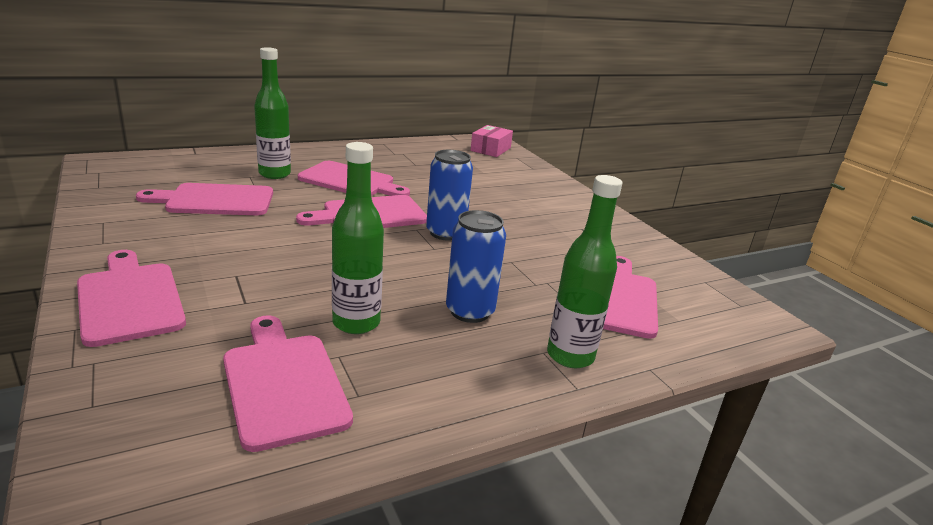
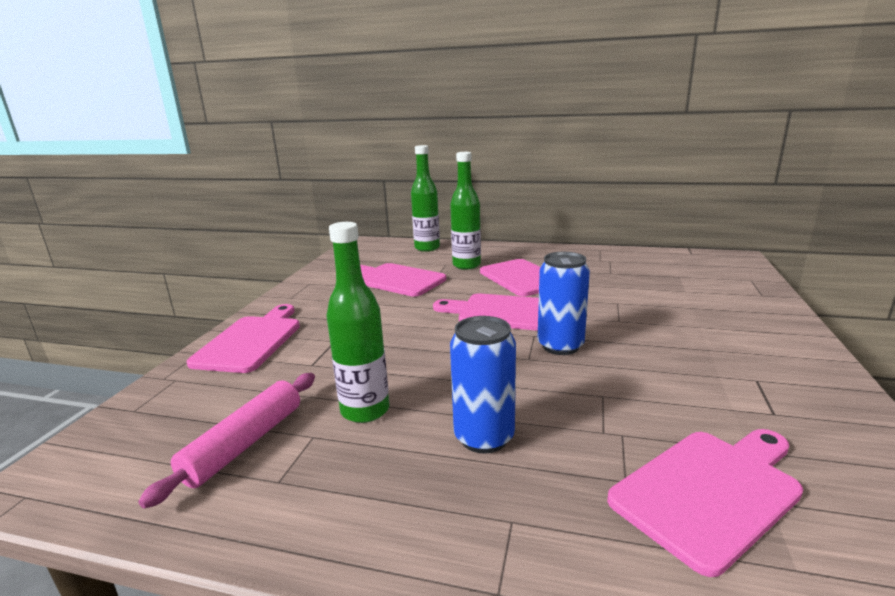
camera: 45 degrees right, 5 degrees down
pink cutting board [223,315,353,452] -> pink rolling pin [138,373,315,509]
pink box [471,125,513,157] -> none
green bottle [547,175,622,368] -> green bottle moved to [411,145,440,252]

